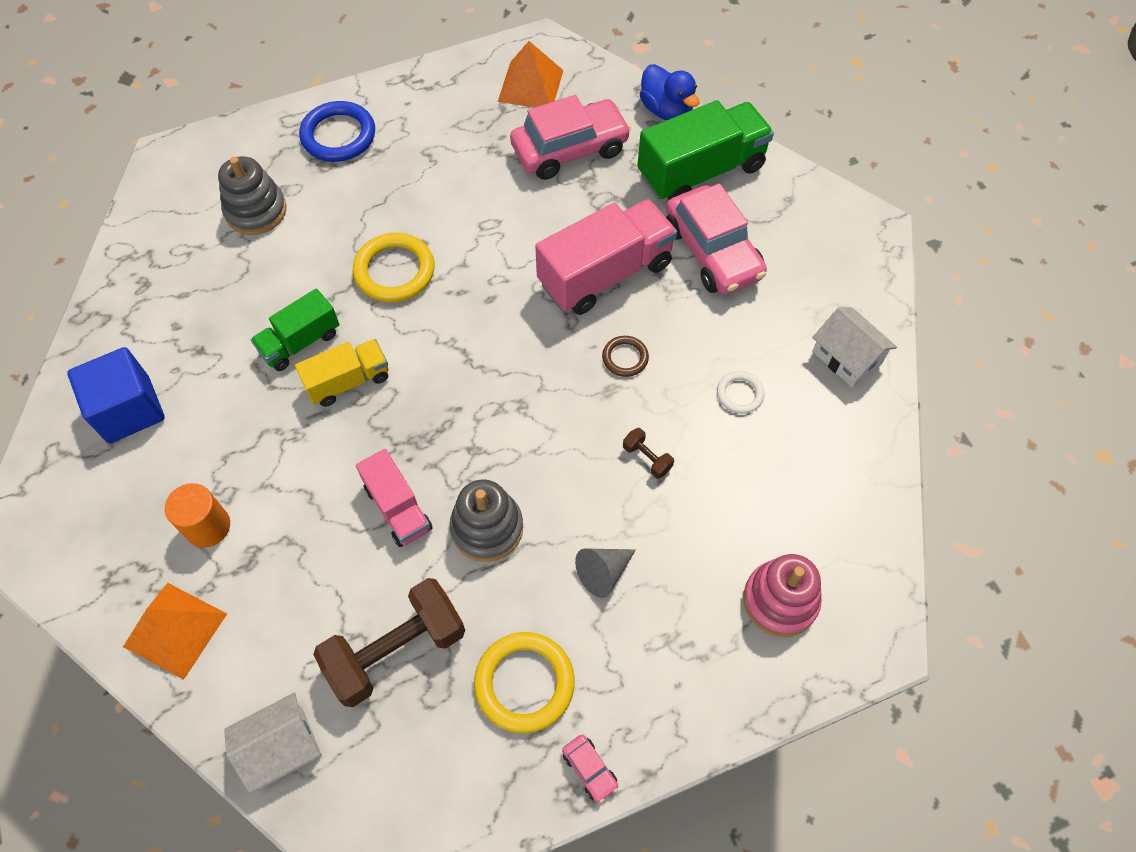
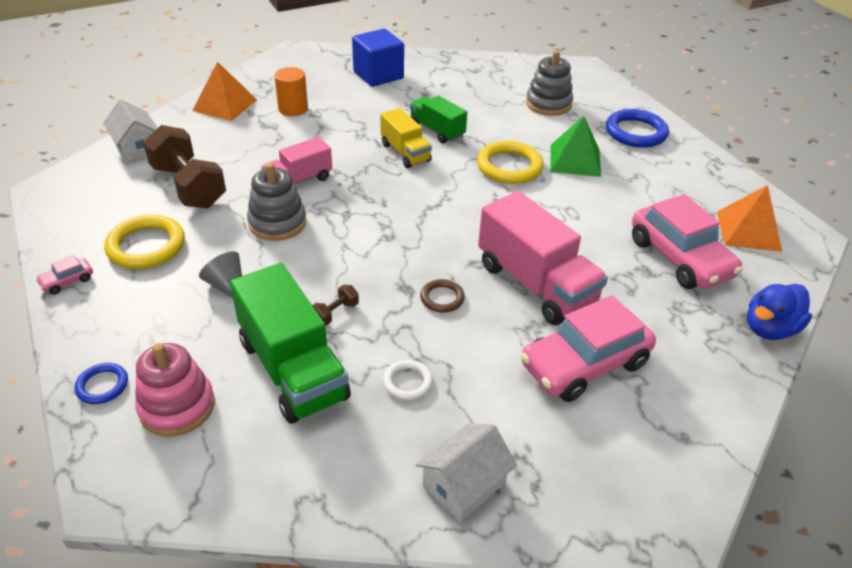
camera: 85 degrees right, 20 degrees down
green truck [637,100,774,200] -> green truck moved to [230,263,351,424]
none -> blue ring [75,363,128,404]
none -> green pyramid [550,116,601,177]

